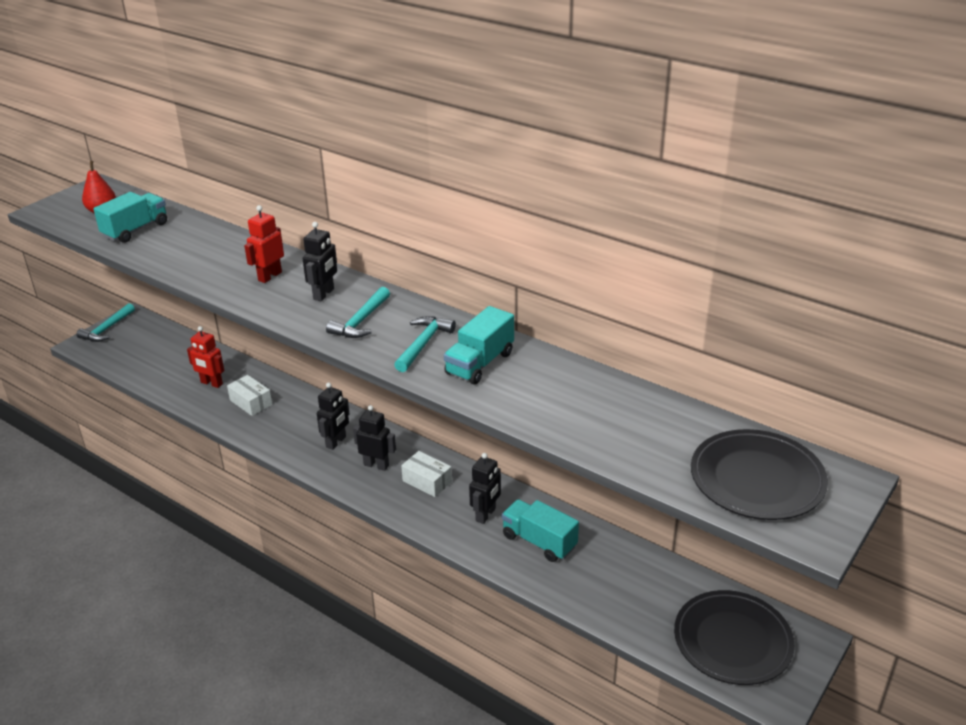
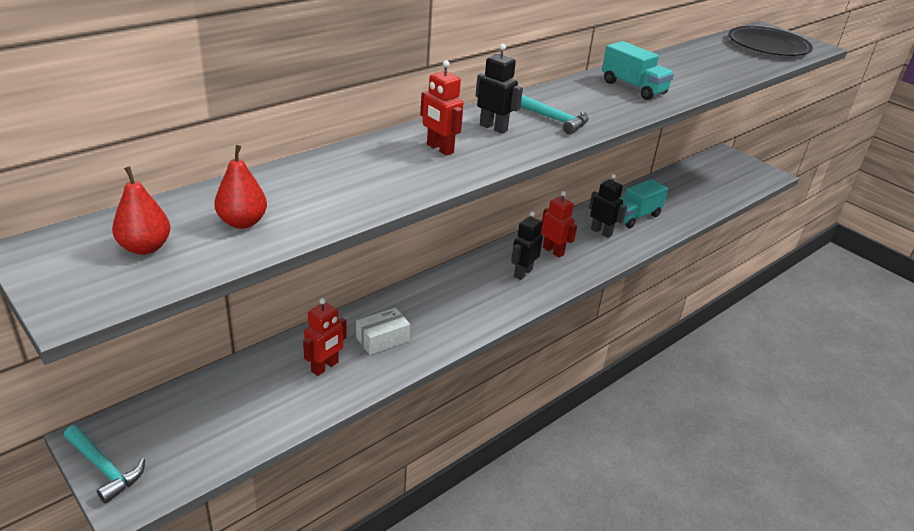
camera: 80 degrees left, 0 degrees up
turquoise truck [93,192,167,243] -> red pear [214,145,267,229]
black robot [317,382,349,450] -> none
turquoise hammer [394,316,456,372] -> none
white box [401,451,452,497] -> red robot [541,191,577,258]
black plate [674,590,795,685] -> none

